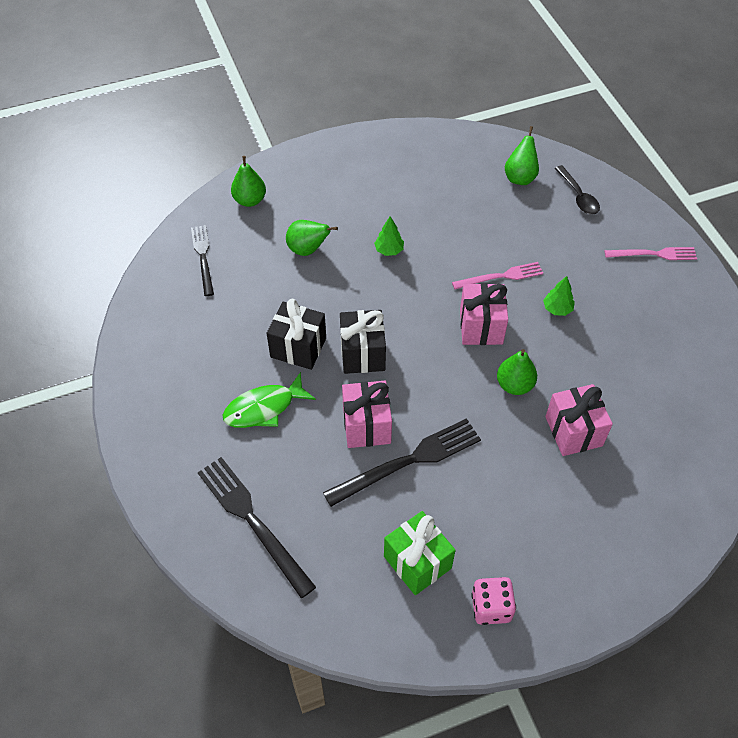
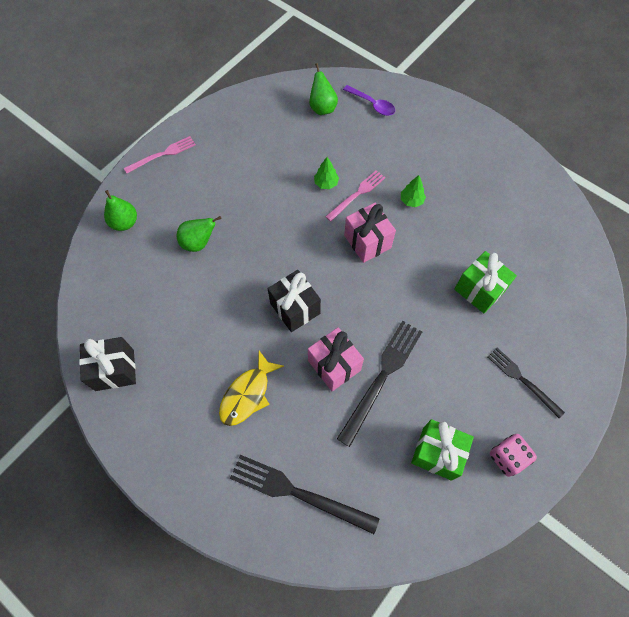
camera: 30 degrees left, 10 degrees up
black fork [191,225,214,296] -> black fork moved to [488,348,565,418]
green fish [223,372,316,428] -> yellow fish [219,351,284,426]
black gift [267,299,326,370] -> black gift moved to [79,337,136,391]
green tree [374,216,404,256] -> green tree moved to [314,157,339,189]
green pear [497,349,537,395] -> none
pink gift [545,384,613,456] -> green gift [454,251,517,313]
black spoon [555,165,600,214] -> purple spoon [343,85,395,116]
pink fork [605,247,697,260] -> pink fork moved to [124,136,196,173]

